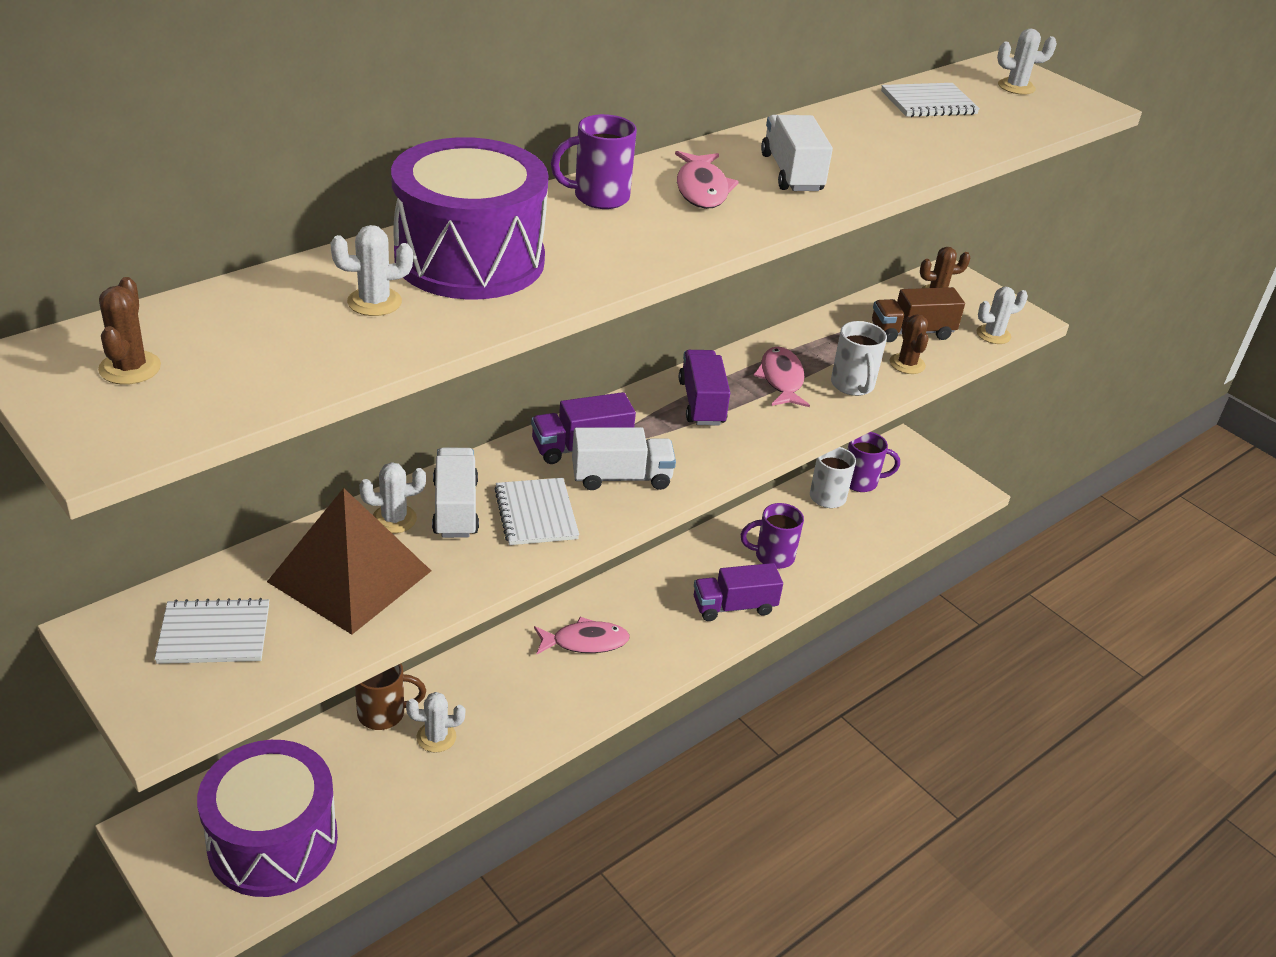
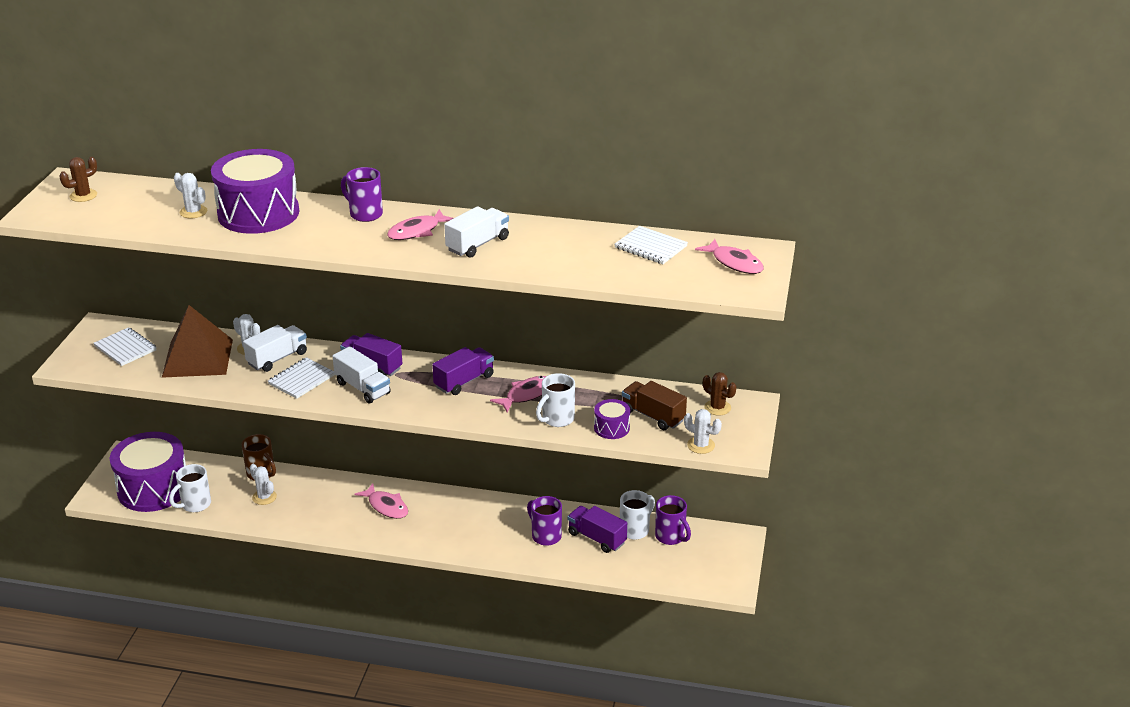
camera: 55 degrees right, 5 degrees down
purple truck [694,563,783,621] -> purple truck moved to [568,506,627,553]
brown cactus [889,314,929,374] -> purple drum [594,399,630,439]
white cactus [997,28,1057,95] -> pink fish [695,239,764,274]
none -> white mug [169,464,211,512]

